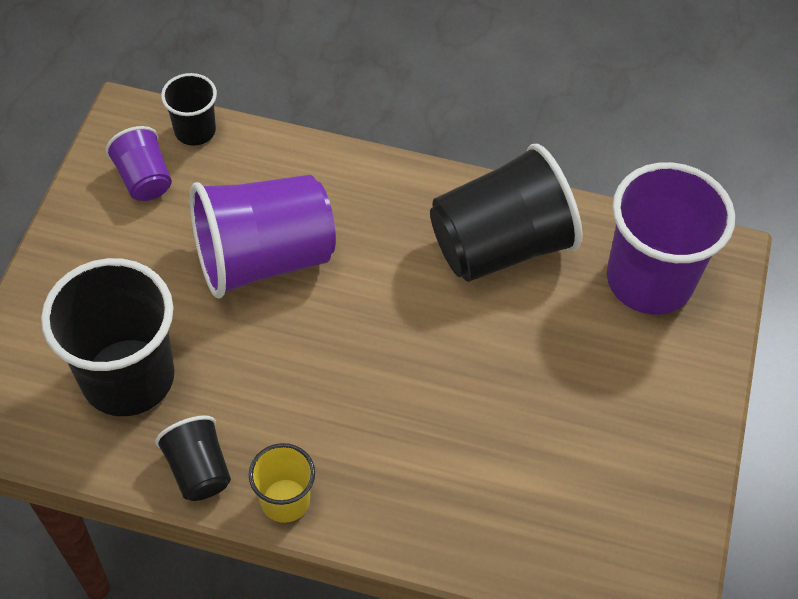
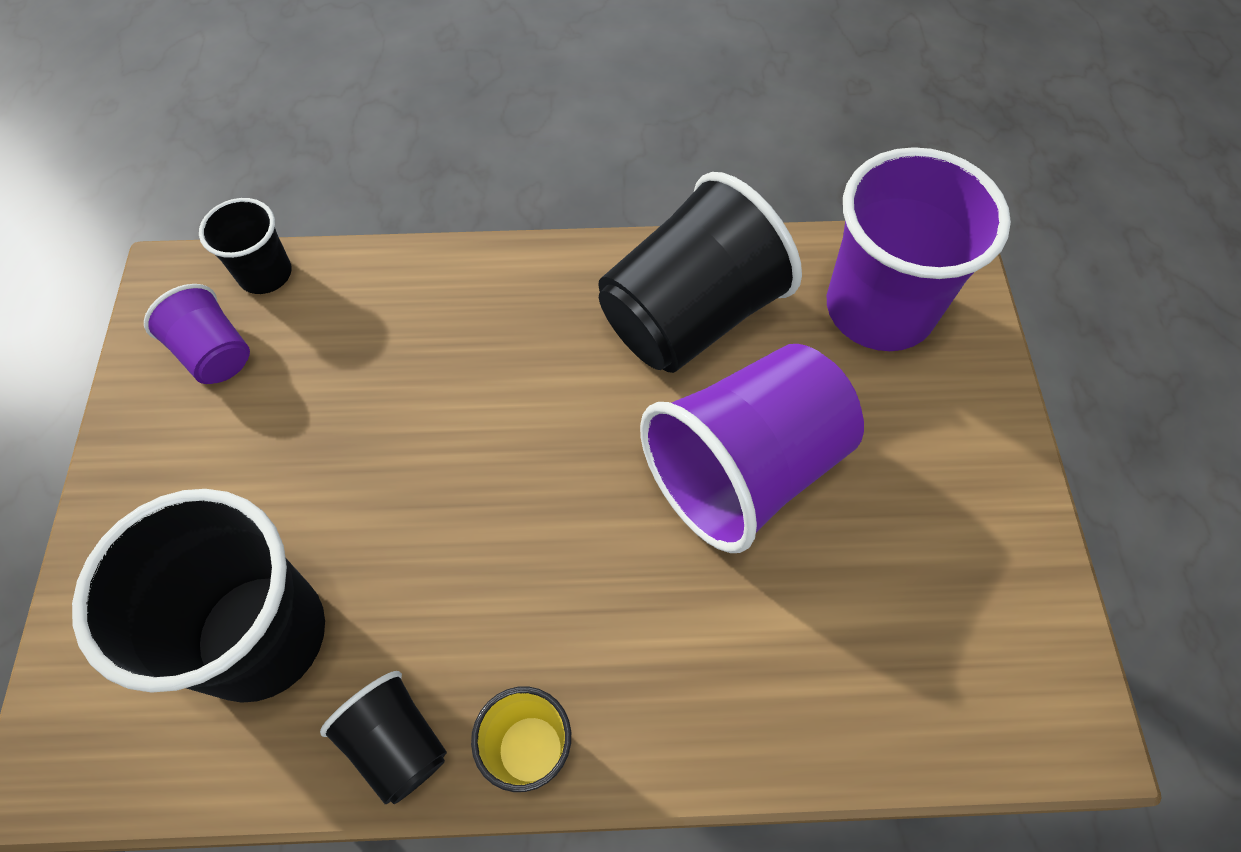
camera: 15 degrees left, 5 degrees up
purple cup [190,175,336,298] -> purple cup moved to [640,344,864,553]

